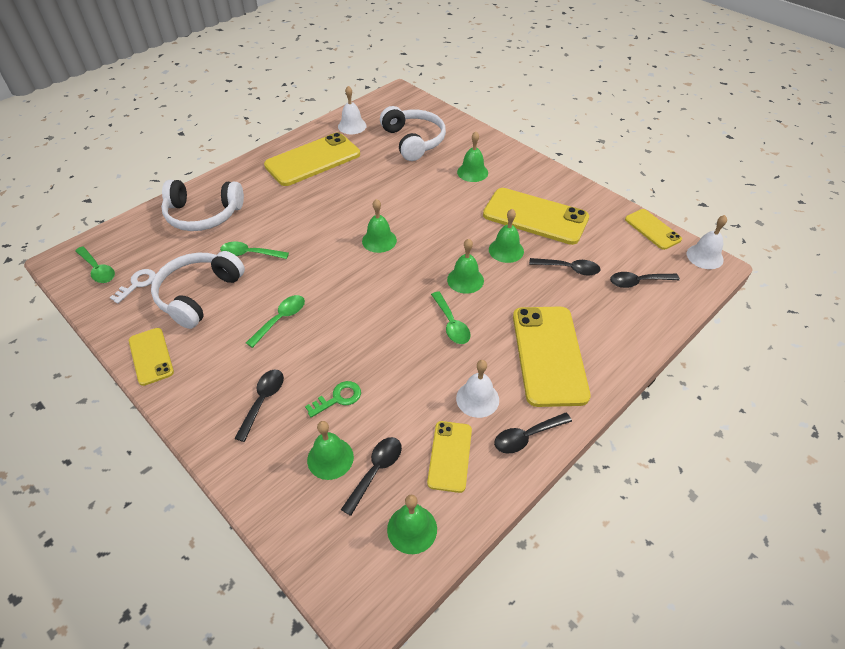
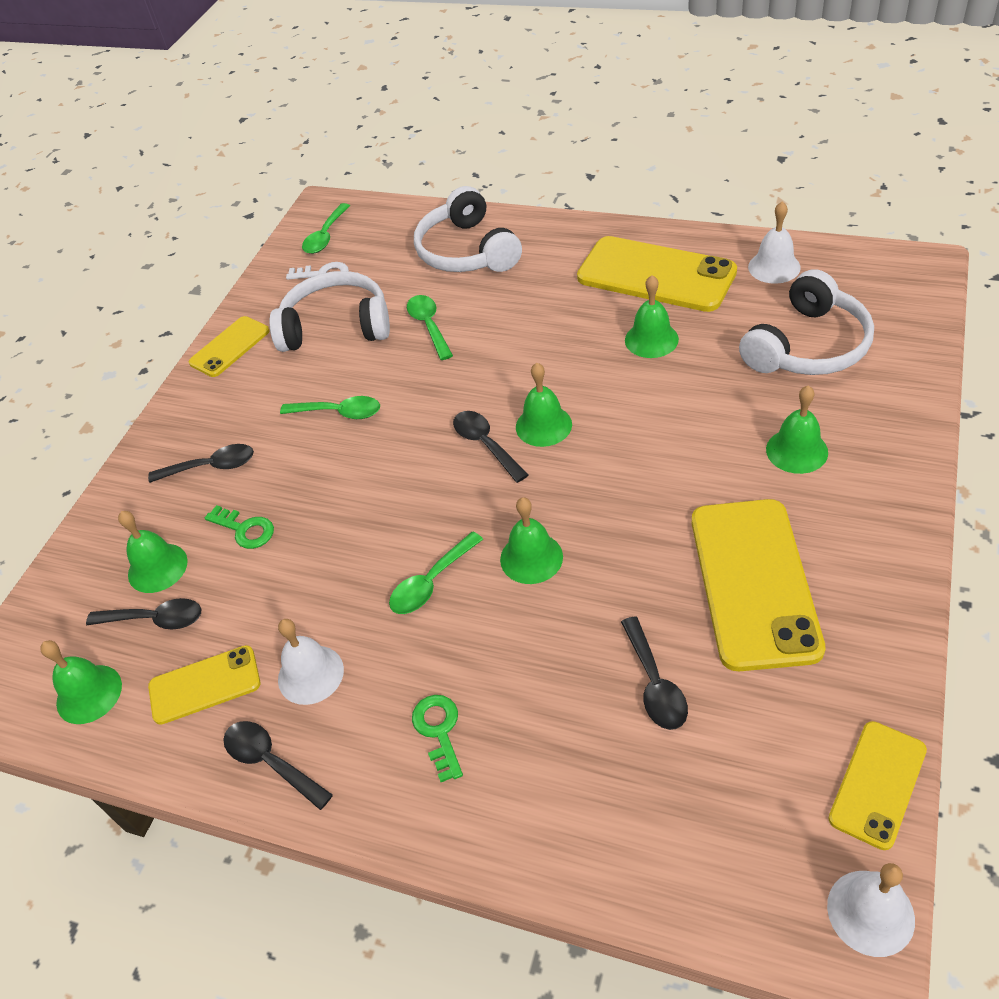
camera: 70 degrees right, 0 degrees up
green bell [489,209,524,263] -> green bell moved to [625,275,679,358]
yellow phone [513,307,591,407] -> green key [412,695,463,782]
black spoon [610,272,680,288] -> black spoon moved to [453,411,528,483]

